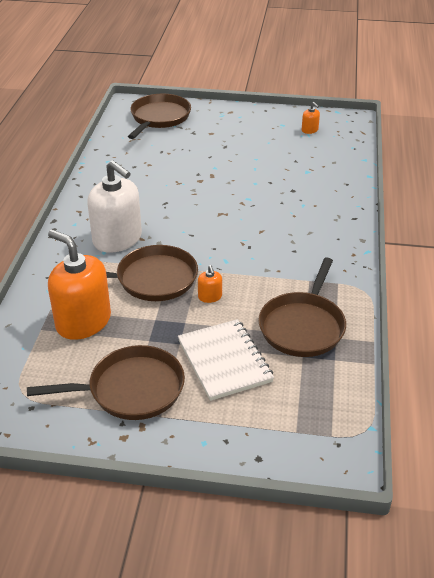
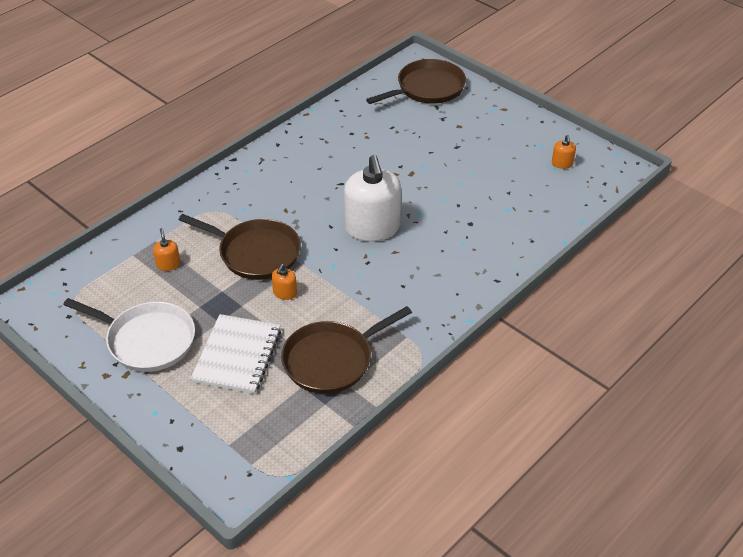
camera: 35 degrees right, 5 degrees up
brown pan [27,345,185,420] -> white pan [63,298,195,372]
orange soap dispenser [48,230,111,340] -> orange soap dispenser [153,228,180,271], size x0.42
white soap dispenser [87,160,142,253] -> white soap dispenser moved to [344,155,401,242]

